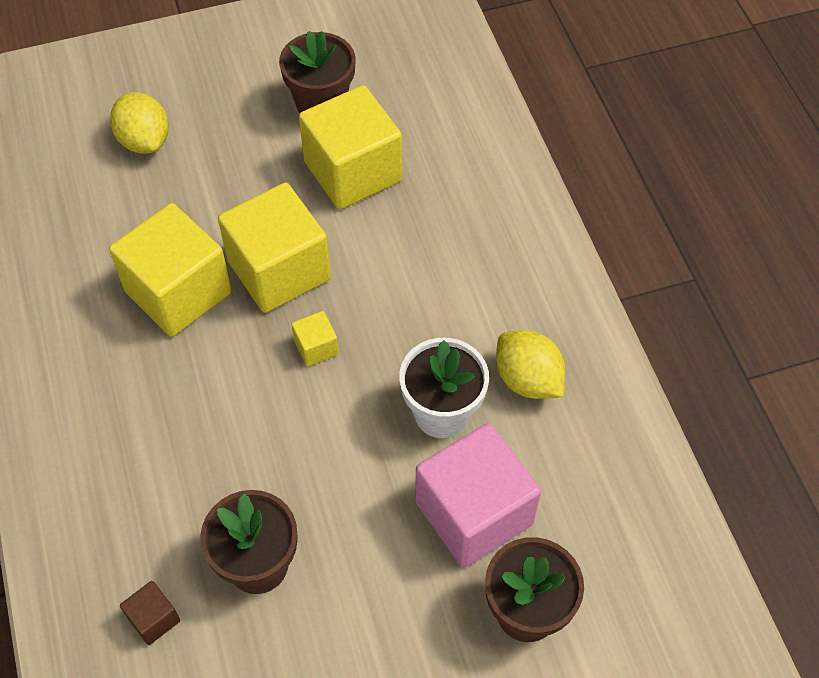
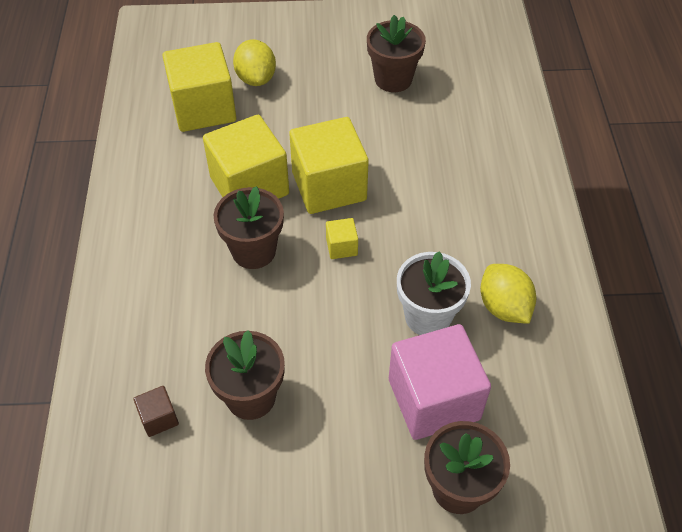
camera: 15 degrees right, 5 degrees down
yellow cube [299,85,402,209] -> yellow cube moved to [162,42,236,132]
none -> brown flower pot [214,186,284,269]

